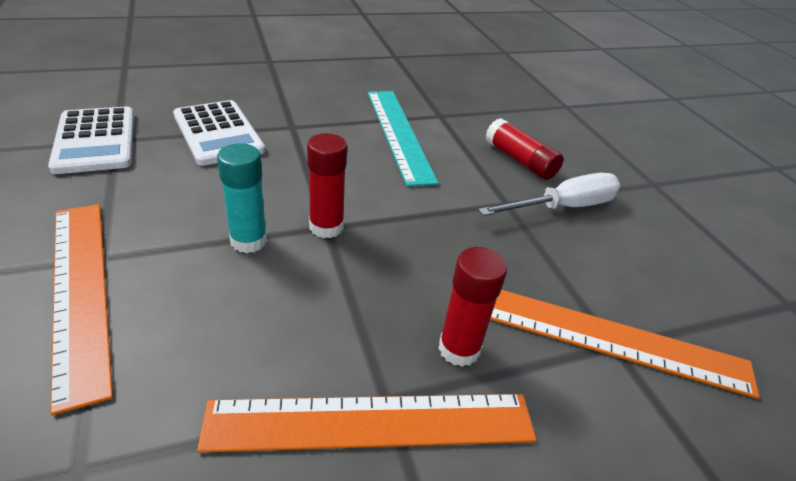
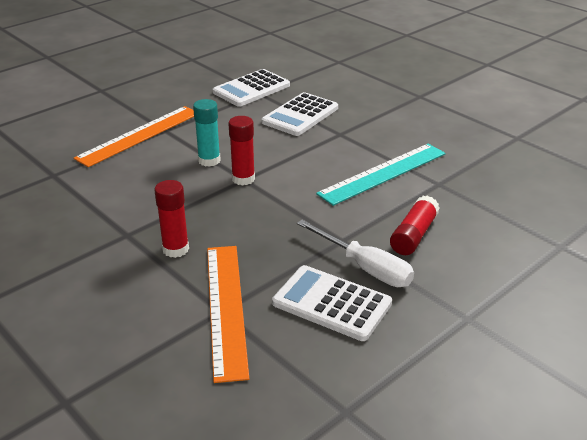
camera: 70 degrees right, 5 degrees down
orange ruler [197,394,536,452] -> none
none -> white calculator [272,265,392,341]

